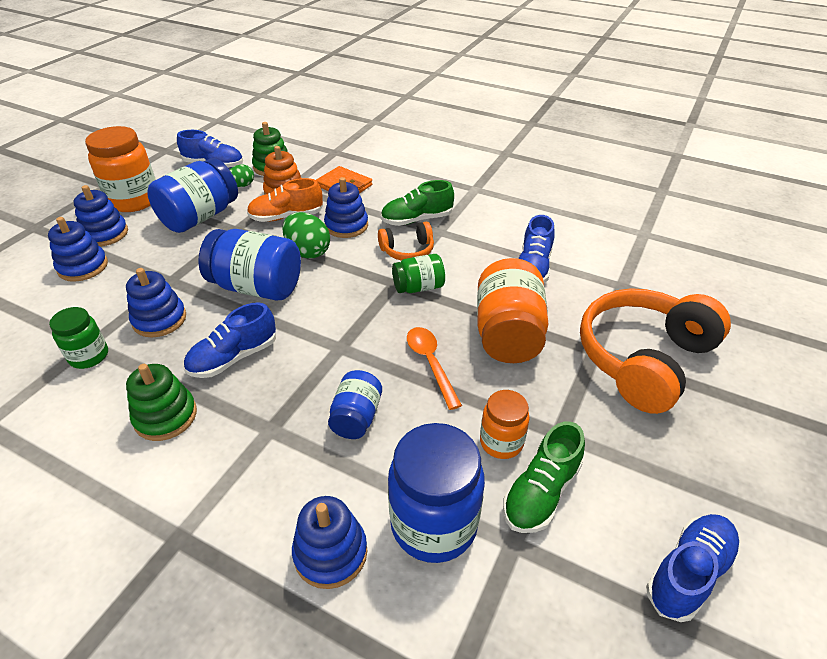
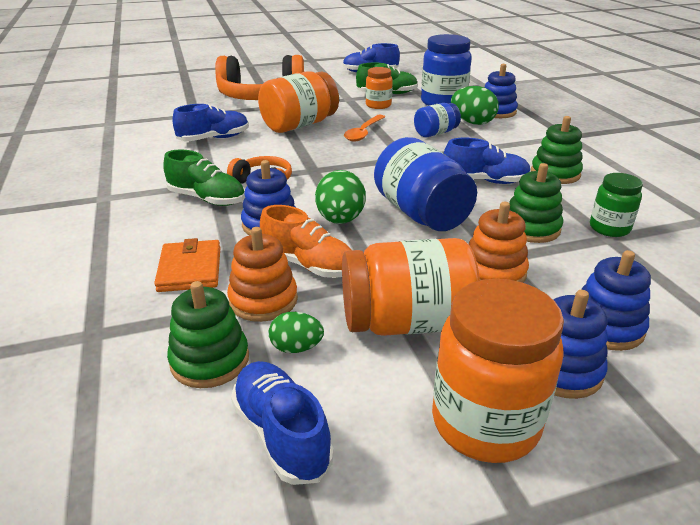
camera: 135 degrees left, 10 degrees down
blue stacking toy [126,268,186,337] -> green stacking toy [509,163,563,243]
blue jar [147,158,238,233] -> orange jar [342,238,480,336]
green jar [392,254,445,293] -> none
none -> green egg [451,86,499,125]
none -> orange stacking toy [468,202,529,283]

